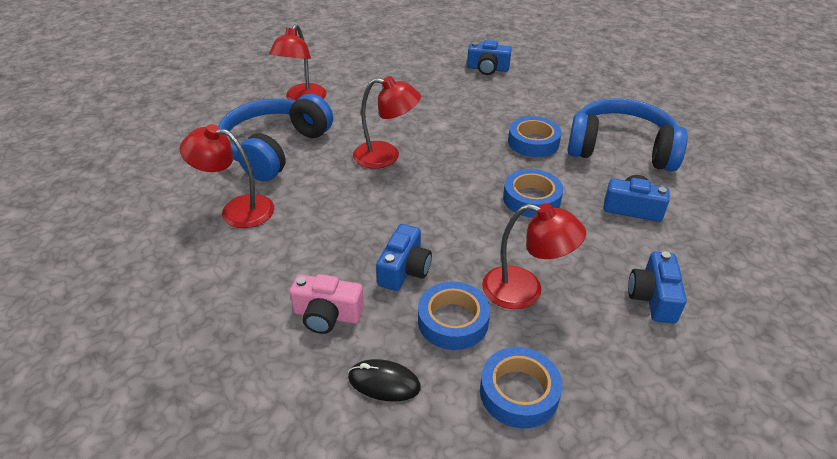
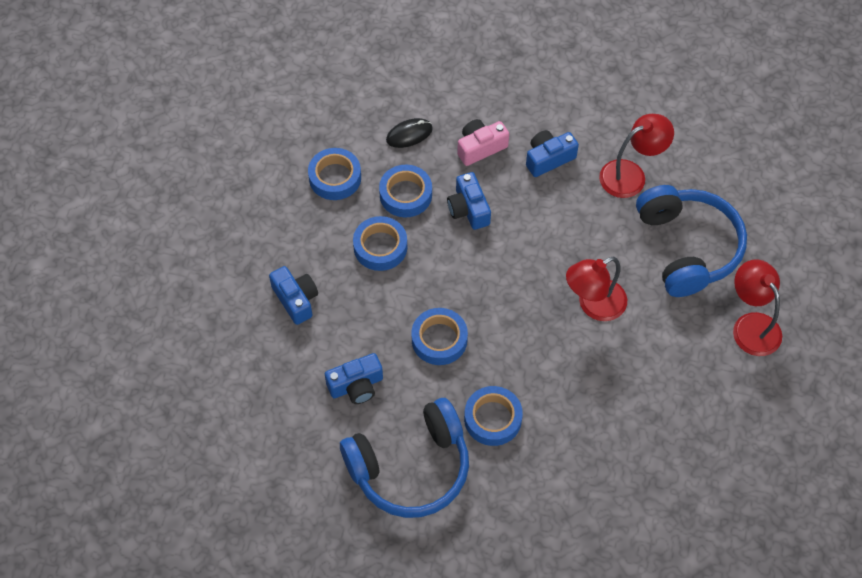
camera: 140 degrees right, 20 degrees up
blue camera [467,40,512,75] -> blue camera moved to [526,130,579,177]
red lamp [482,203,586,309] -> blue tape [353,216,407,271]

